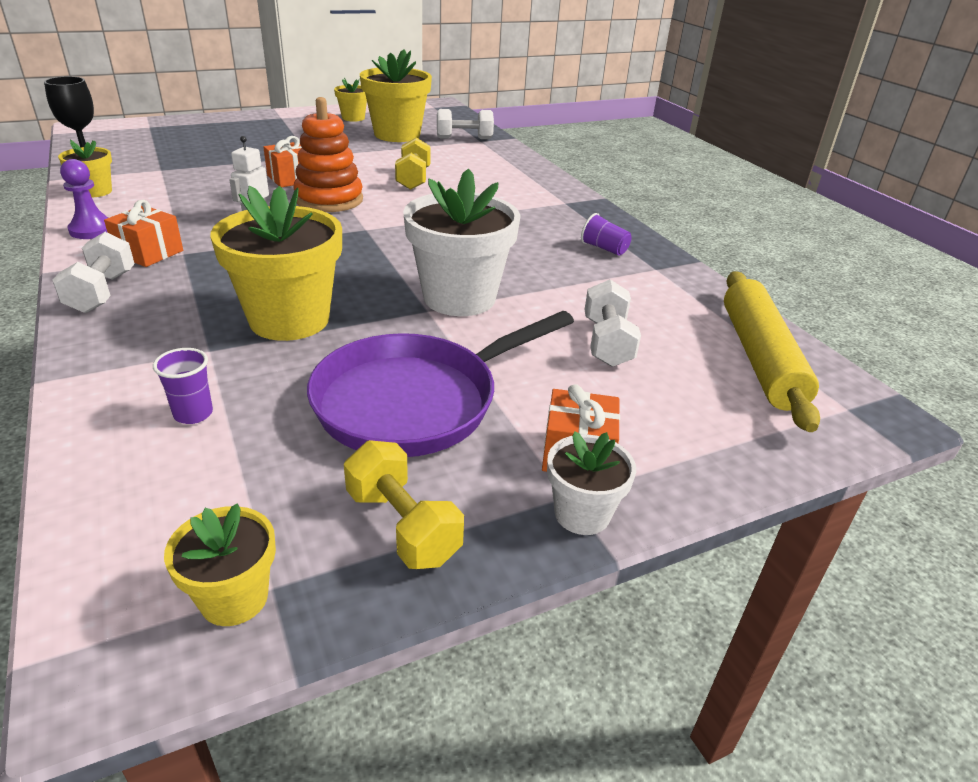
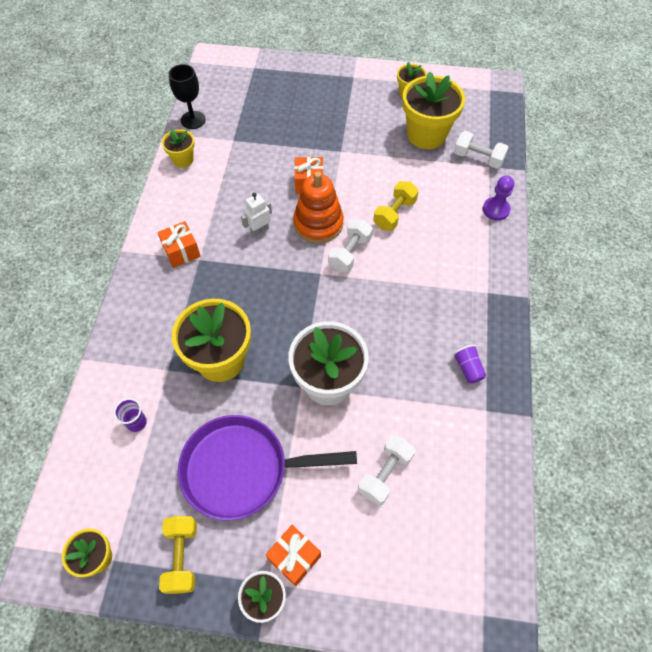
camera: 35 degrees right, 25 degrees up
white dumbbell [52,232,135,313] -> white dumbbell moved to [328,219,373,272]
purple pawn [60,159,108,239] -> purple pawn moved to [483,176,514,220]
yellow rolling pin [724,271,820,432] -> none

